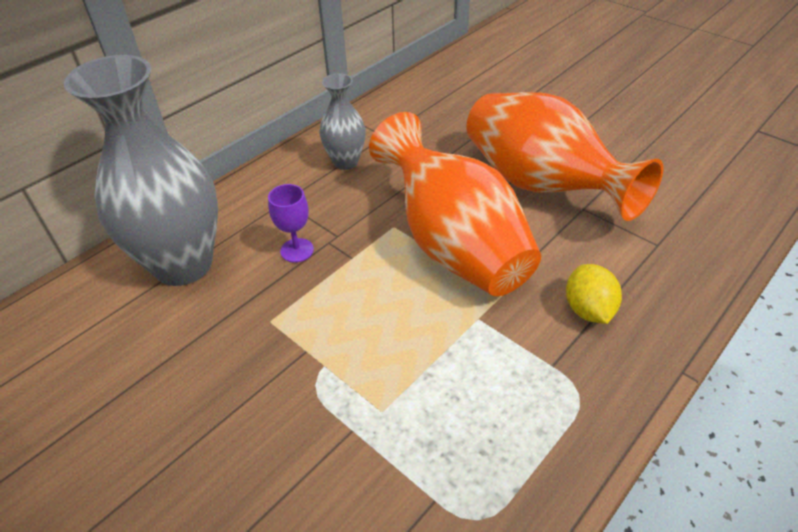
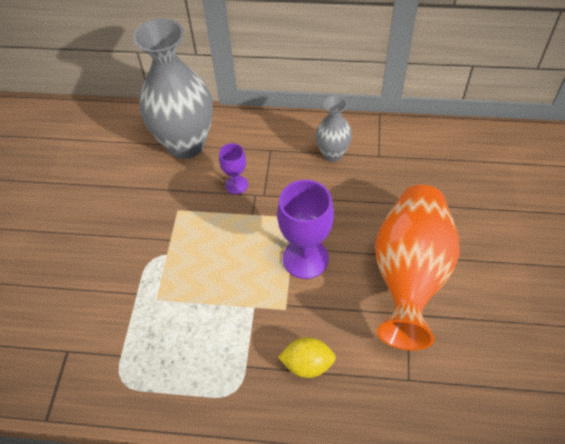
camera: 55 degrees right, 10 degrees up
orange vase [369,112,541,296] -> purple goblet [277,180,334,279]
yellow lemon [566,264,622,324] -> yellow lemon turned 45 degrees clockwise [278,337,336,378]

